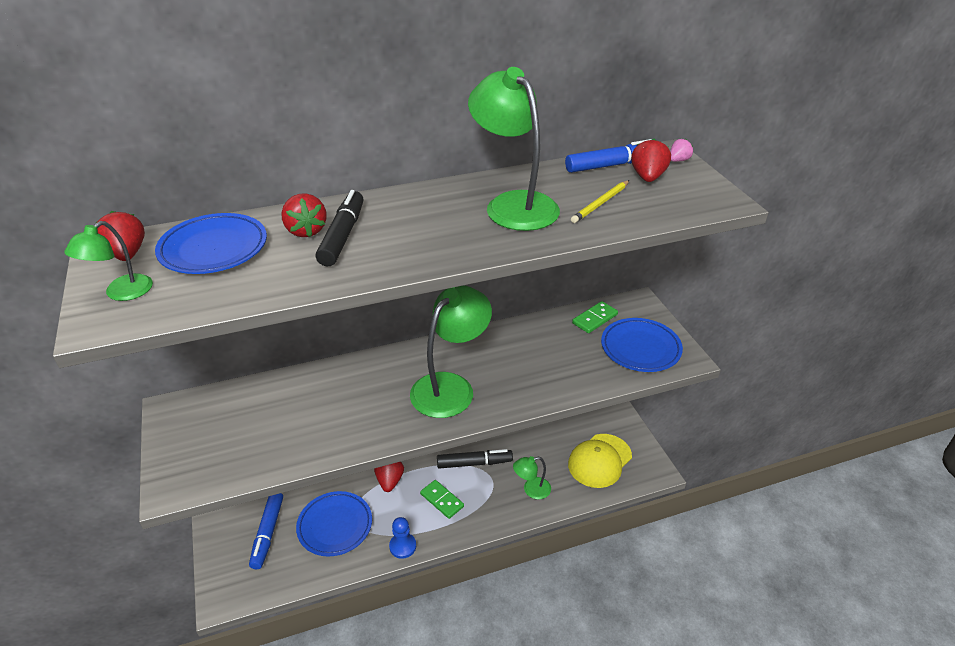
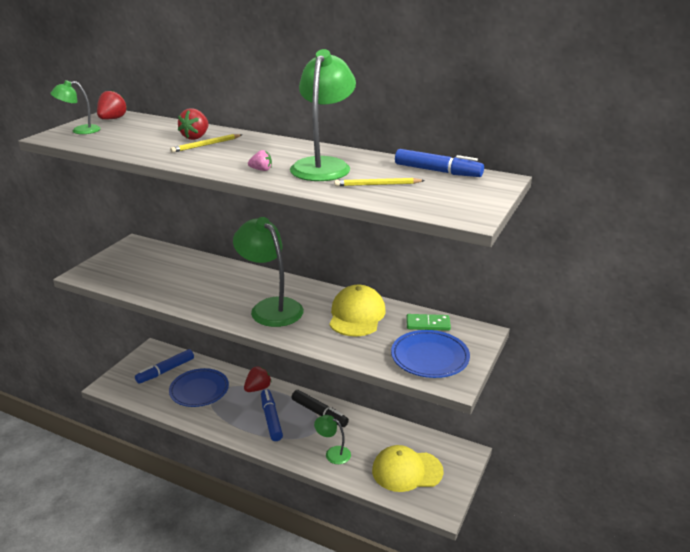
camera: 45 degrees right, 10 degrees down
blue plate [155,213,267,274] -> none
black marker [316,190,364,266] -> yellow pencil [170,134,242,153]
blue pawn [389,517,416,559] -> none
green lamp [410,285,492,418] -> green lamp turned 120 degrees counterclockwise [233,217,304,327]
green domino [420,480,464,519] -> blue marker [261,389,283,441]
red strawberry [631,139,671,182] -> none
pink strawberry [670,139,693,162] -> pink strawberry moved to [248,150,272,171]
none -> yellow cap [329,285,386,336]

